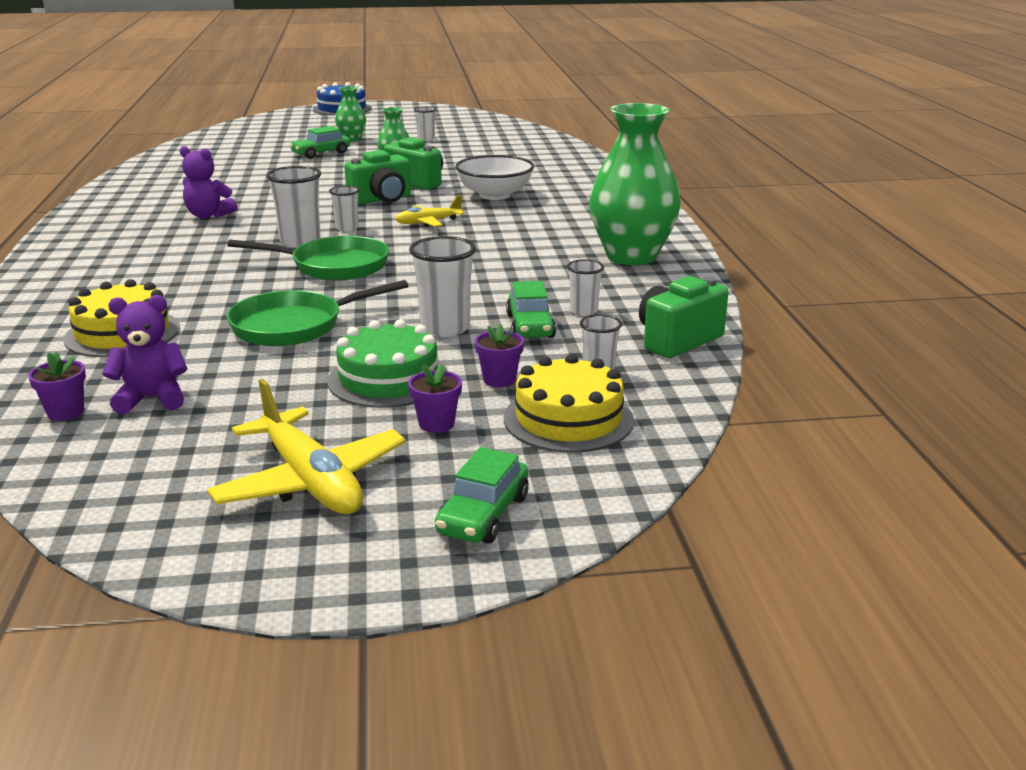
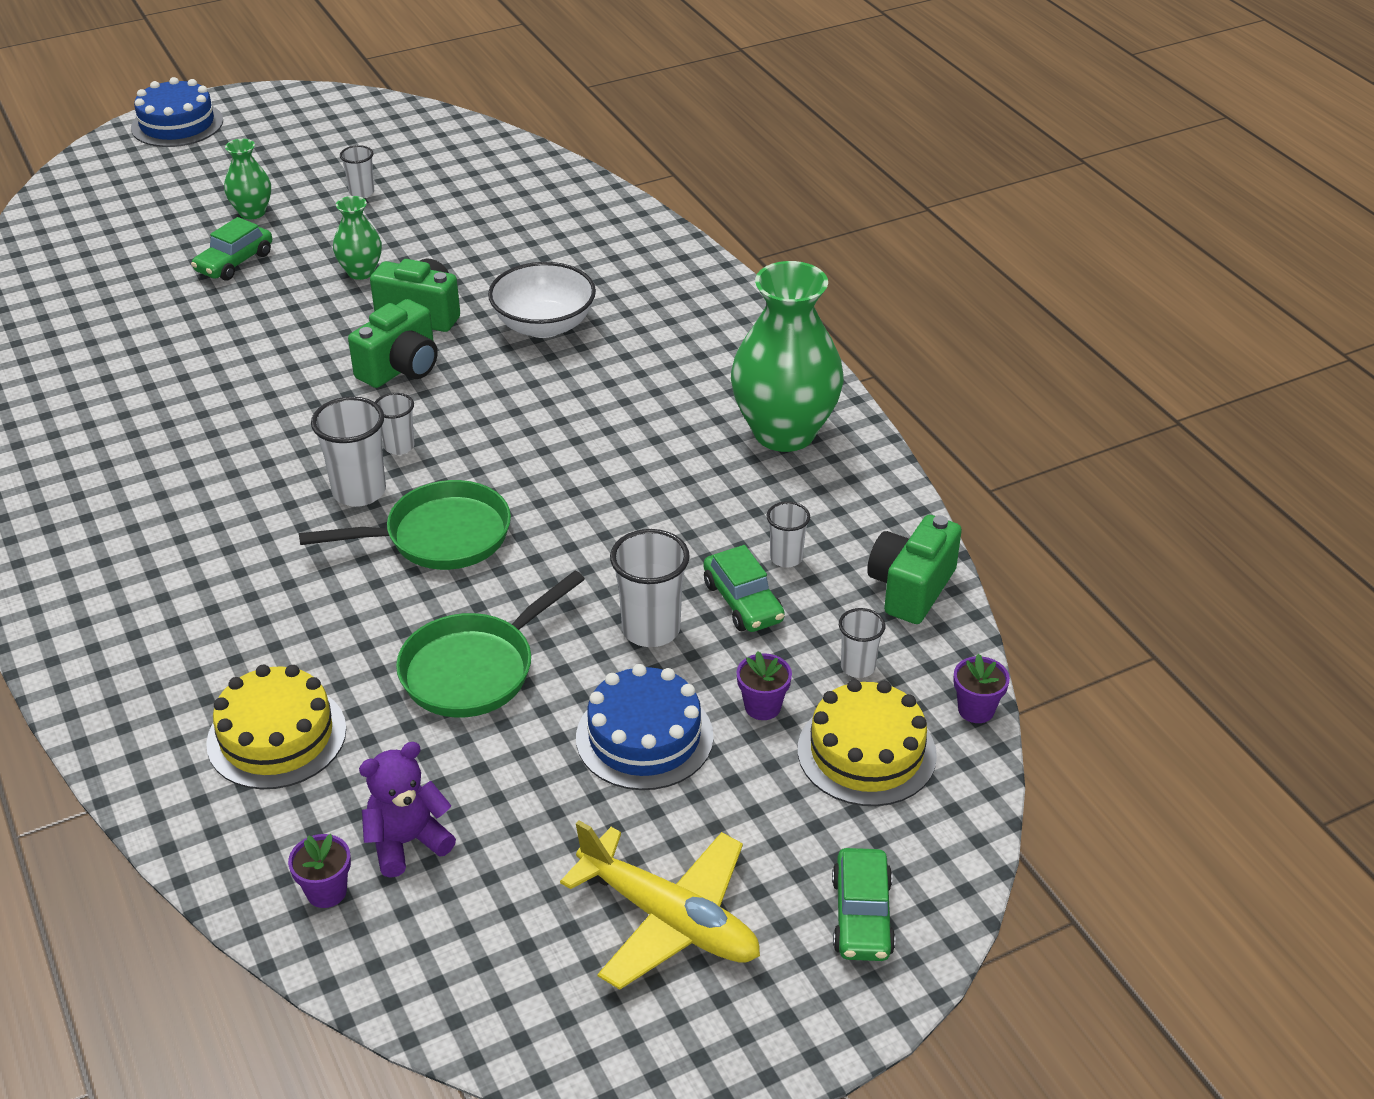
camera: 20 degrees left, 15 degrees up
purple teddy bear [180,146,237,218] -> none
green cake [327,319,448,408] -> blue cake [576,664,714,790]
yellow plane [395,195,464,227] -> none
purple flower pot [408,364,462,433] -> purple flower pot moved to [953,653,1010,723]

